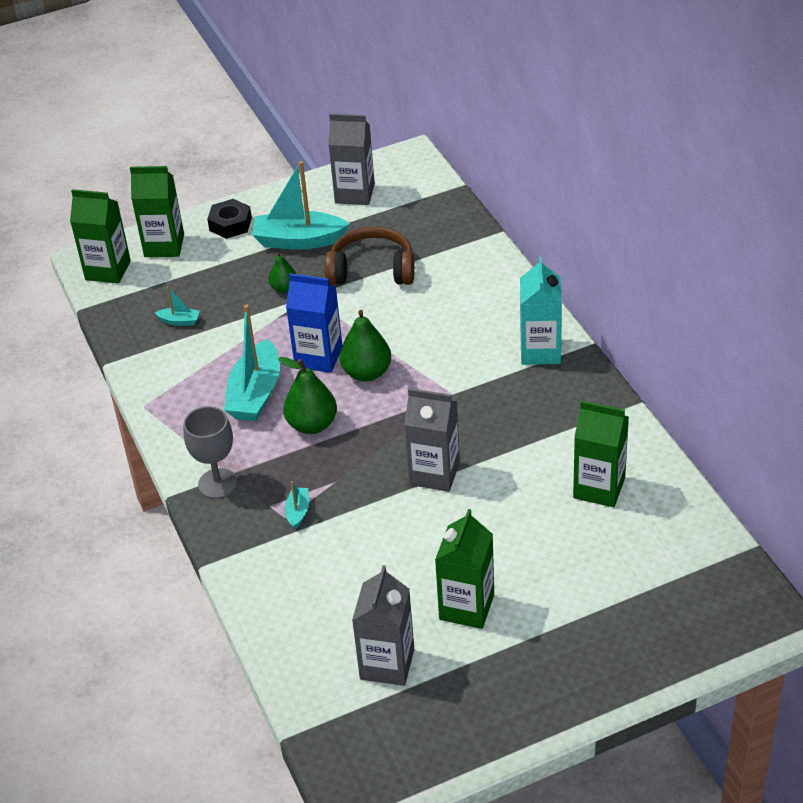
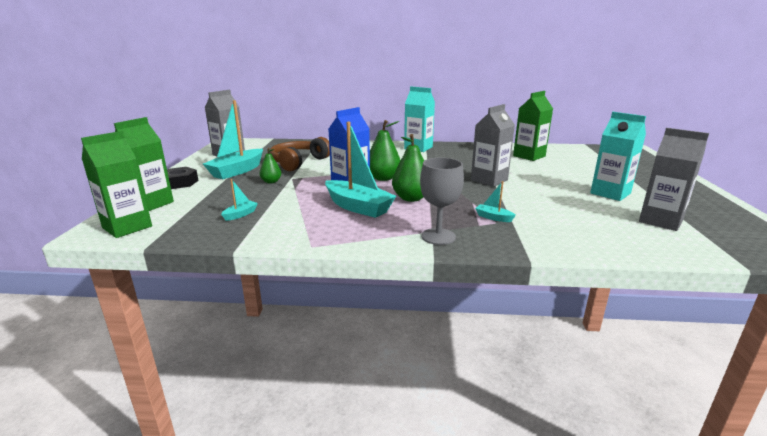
camera: 65 degrees left, 20 degrees down
green carton [435,509,494,629] -> turquoise carton [590,112,646,201]

